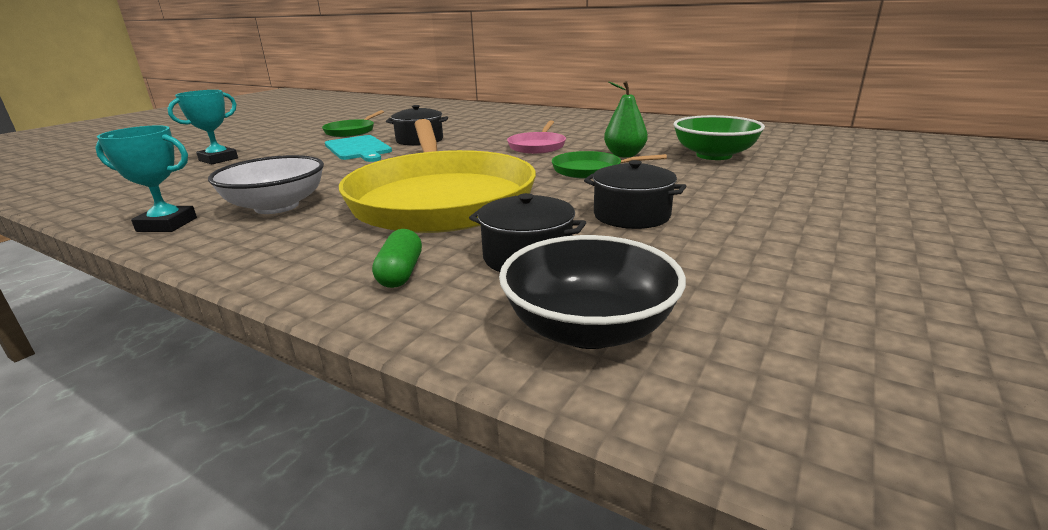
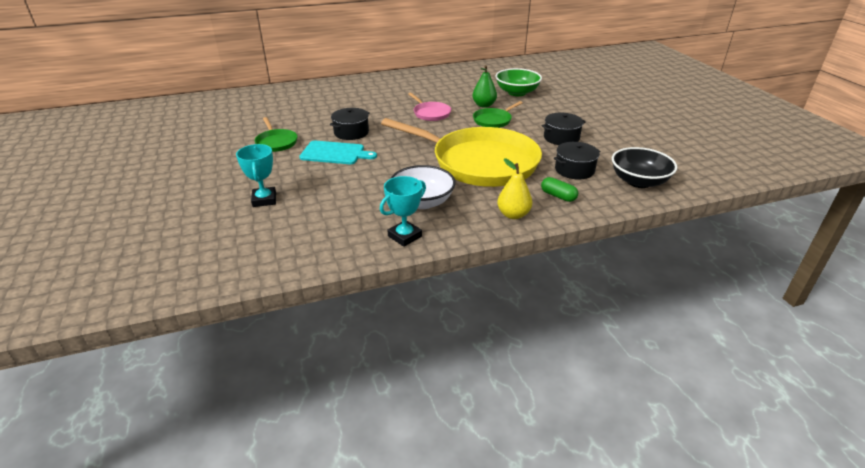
camera: 50 degrees left, 10 degrees up
none -> yellow pear [497,158,532,219]

